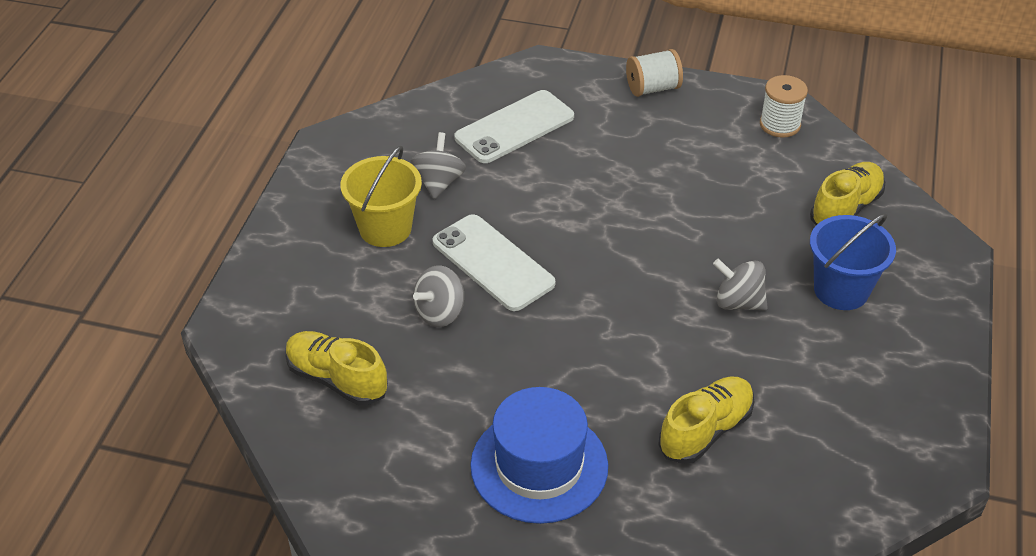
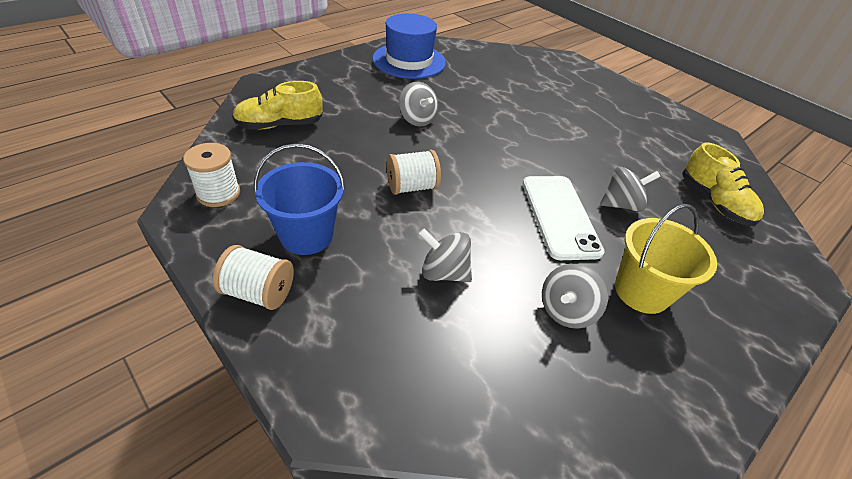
camera: 150 degrees left, 0 degrees up
white phone [454,90,574,163] -> none
blue hat [470,387,608,524] -> blue hat moved to [373,13,446,79]
yellow shoe [658,376,754,464] -> none
blue bucket [810,213,896,310] -> blue bucket moved to [254,143,345,255]
none -> white spool [386,150,441,195]
none -> grey spinning top [419,228,472,282]

